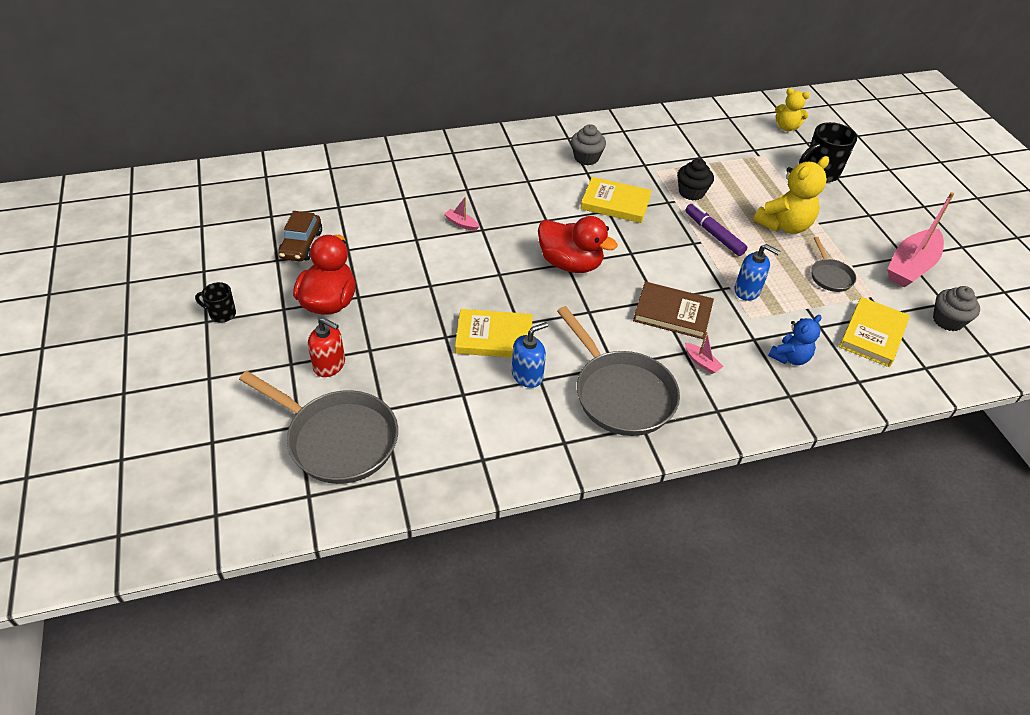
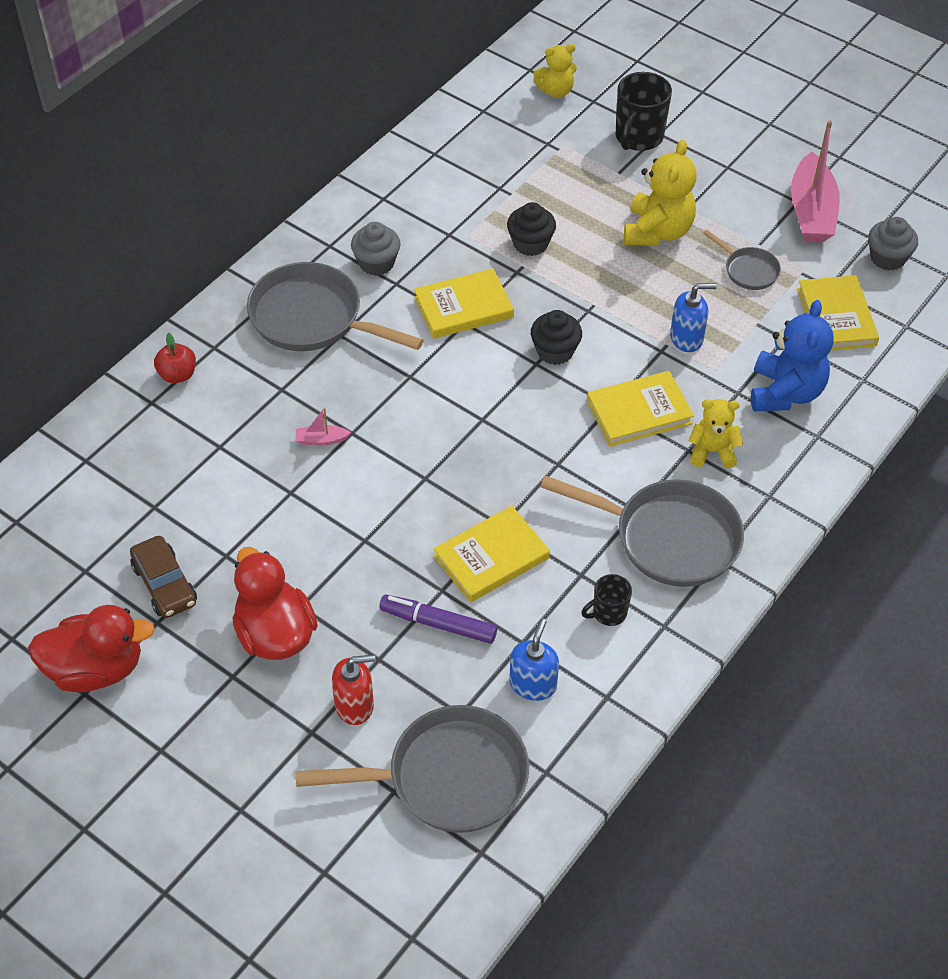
camera: 35 degrees left, 5 degrees up
black mug [195,282,236,323] -> black mug moved to [581,574,632,626]
blue soap dispenser [512,322,548,388] -> blue soap dispenser moved to [509,618,559,701]
red duck [538,216,618,273] -> red duck moved to [28,605,155,692]
brown book [633,282,714,339] -> yellow book [587,371,694,447]
purple marker [685,203,747,256] -> purple marker moved to [379,594,497,644]
pink boat [685,332,724,374] -> yellow teddy bear [689,399,743,469]
blue teddy bear [768,315,821,365] -> blue teddy bear [751,300,834,412], size x1.62
none -> red apple [154,333,196,383]
none -> grey pan [247,262,424,351]
none -> black cupcake [531,310,582,365]

